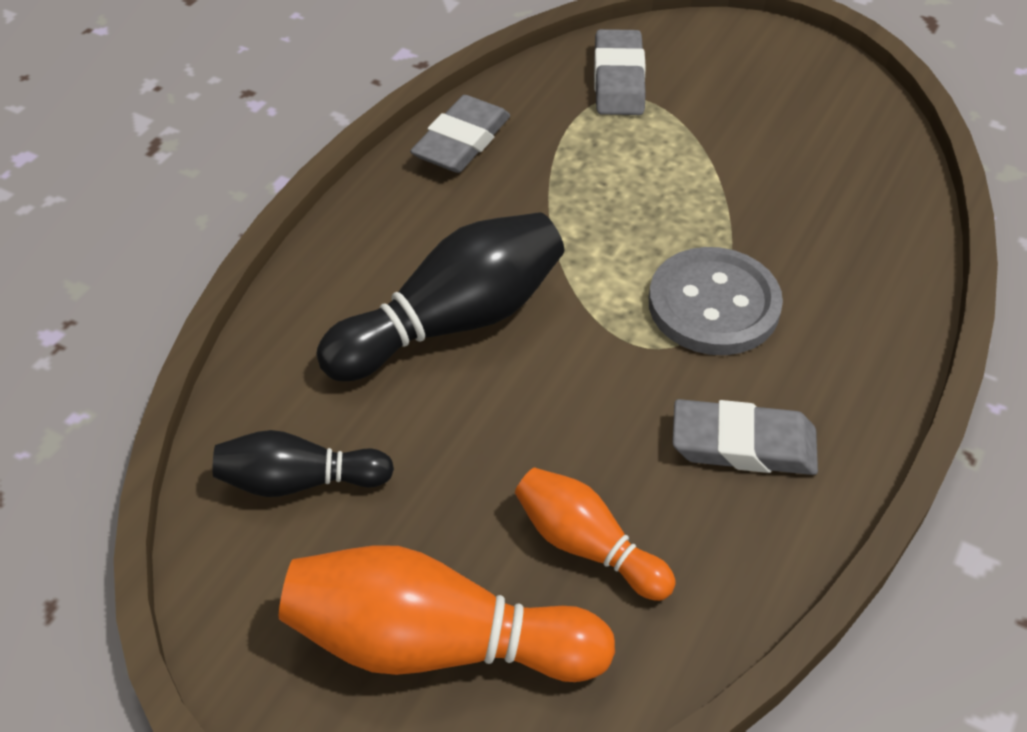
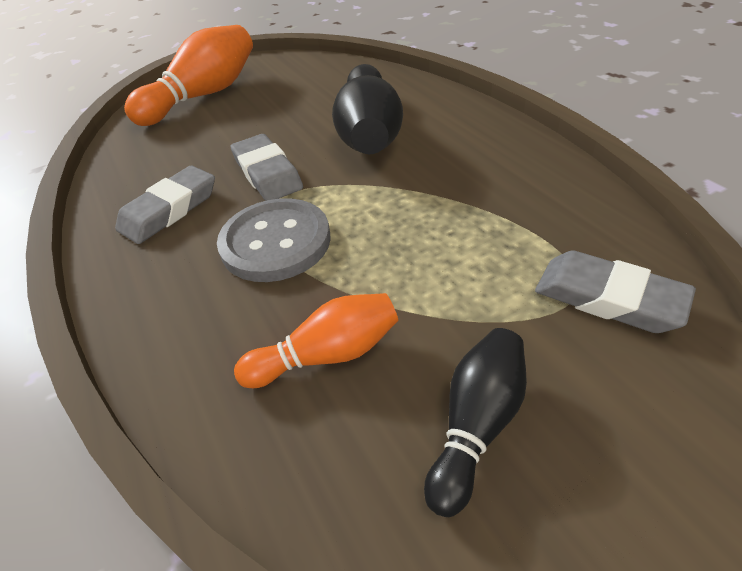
camera: 125 degrees right, 5 degrees down
black bowling pin [213,430,394,497] -> black bowling pin moved to [424,328,527,517]
grey eraser [410,95,510,173] -> grey eraser moved to [230,134,303,201]
orange bowling pin [515,468,676,601] -> orange bowling pin moved to [234,293,398,388]

